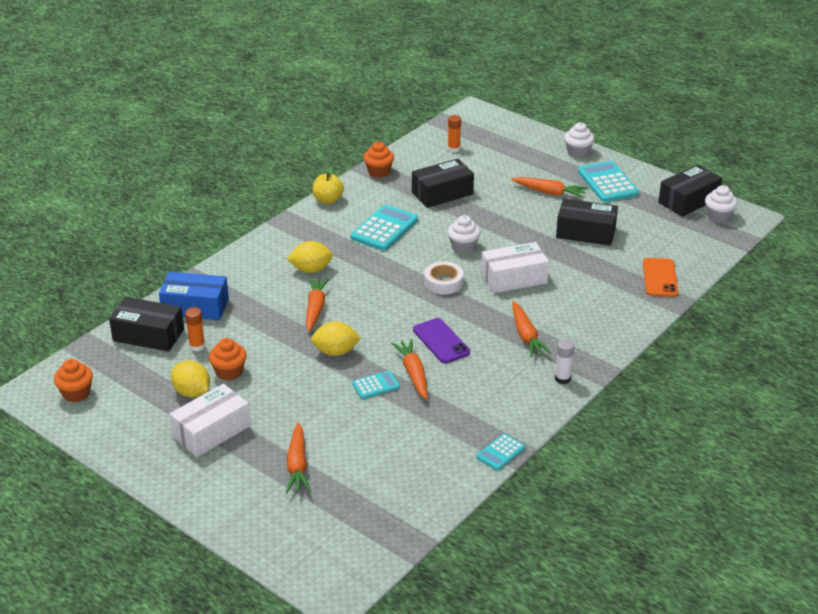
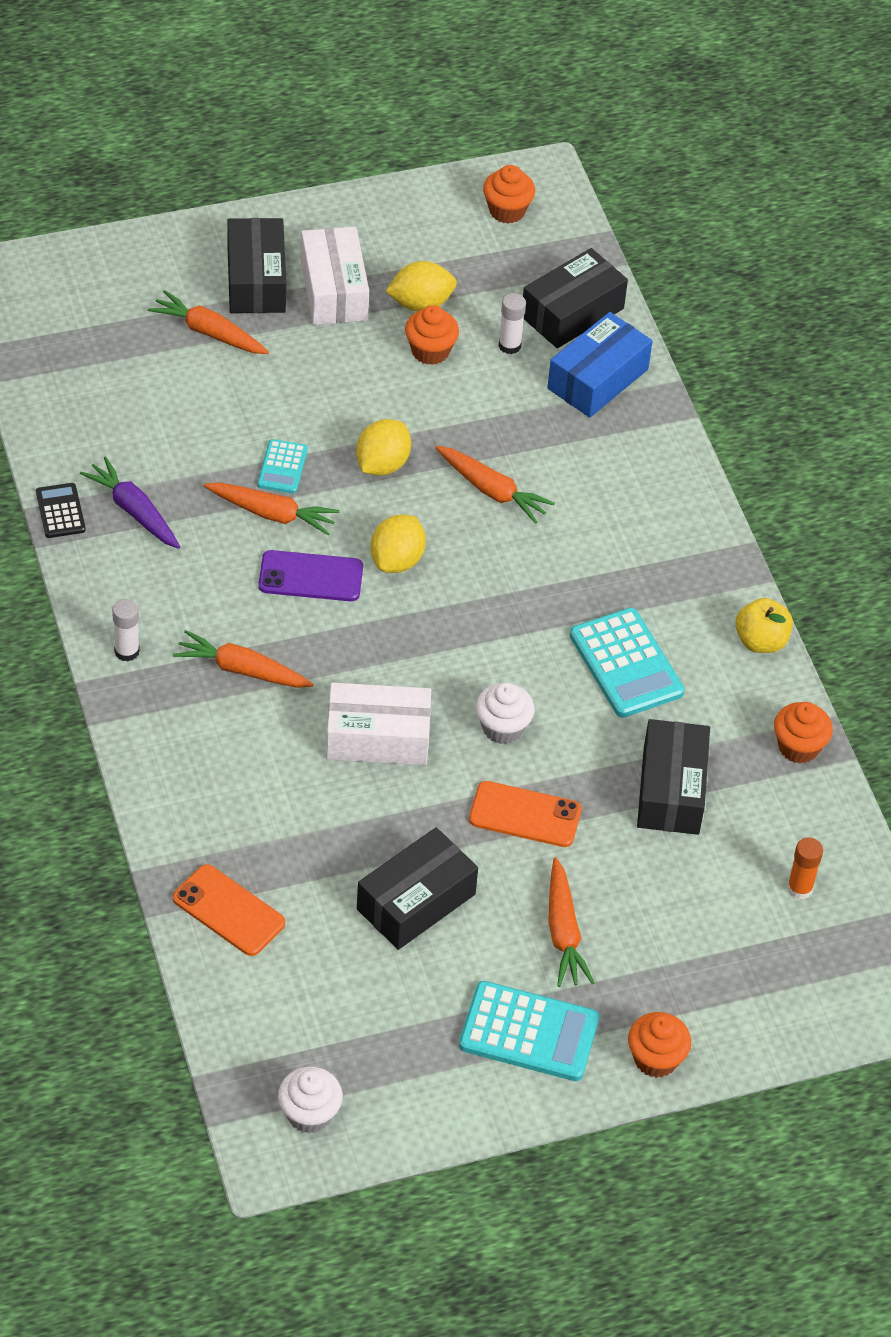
camera: 120 degrees right, 15 degrees up
orange glue stick [185,307,205,351] -> white glue stick [498,293,526,354]
yellow lemon [287,241,333,273] -> yellow lemon moved to [371,515,426,573]
white tape [424,261,464,295] -> none
turquoise calculator [477,434,525,471] -> black calculator [36,483,86,538]
white box [481,242,549,293] -> white box turned 75 degrees clockwise [326,682,431,765]
orange carrot [511,177,588,198] -> orange carrot turned 60 degrees counterclockwise [548,857,595,987]
white cupcake [564,123,594,158] -> orange cupcake [628,1012,691,1078]
black box [658,164,722,217] -> black box moved to [228,218,286,313]
none -> purple carrot [80,457,180,549]
none -> orange phone [469,781,581,847]

